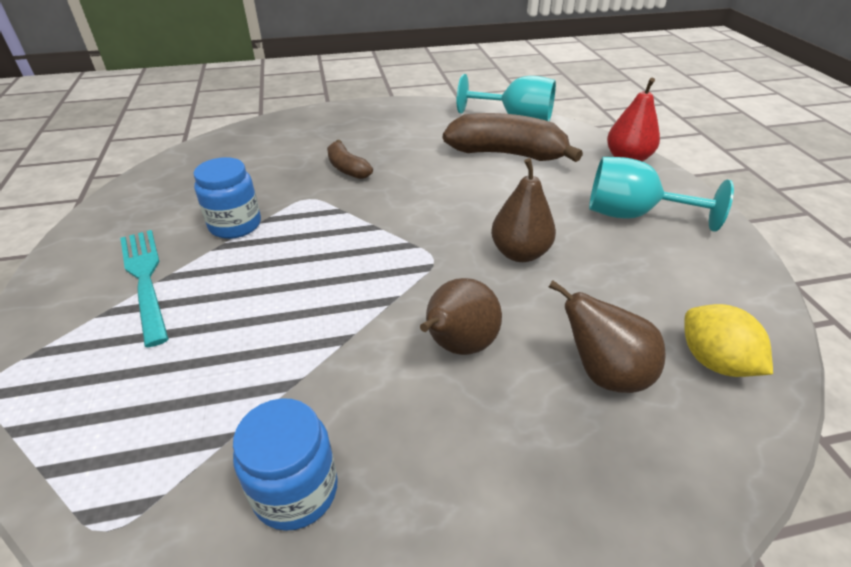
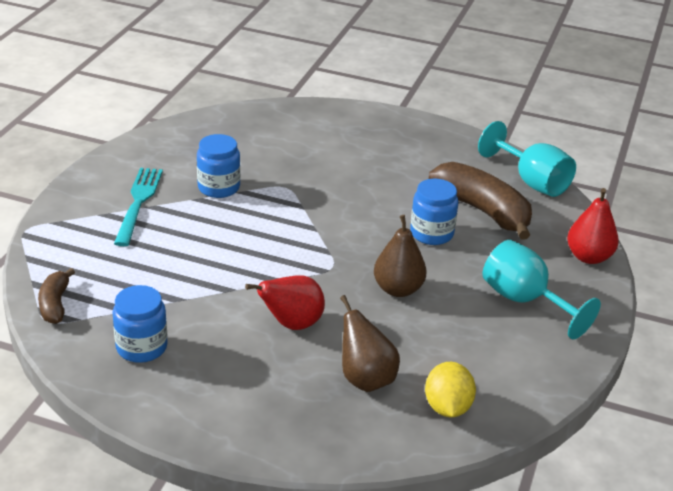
camera: 30 degrees right, 5 degrees down
brown banana [327,140,373,179] -> brown banana moved to [38,268,75,324]
brown pear [420,278,502,355] -> red pear [245,276,325,330]
none -> blue jar [410,178,458,245]

